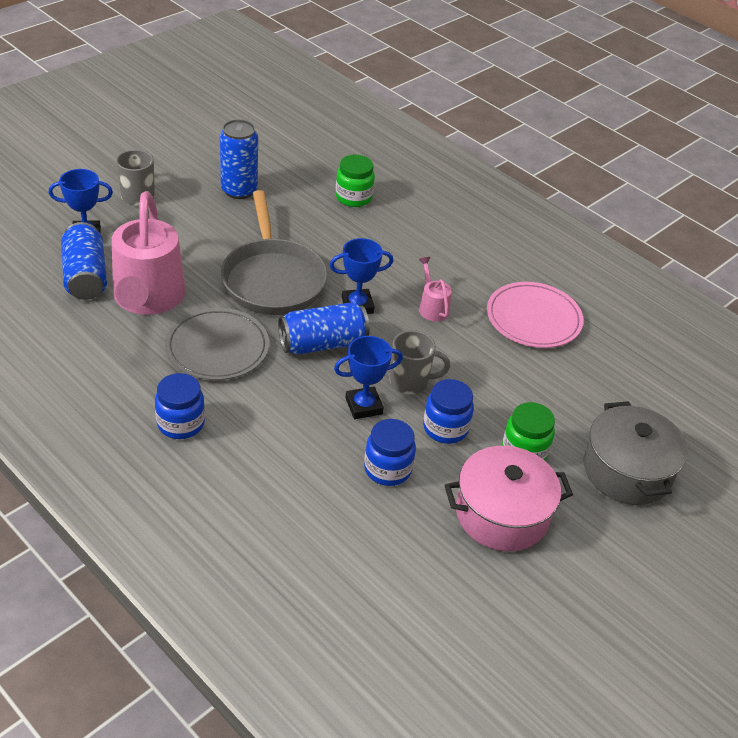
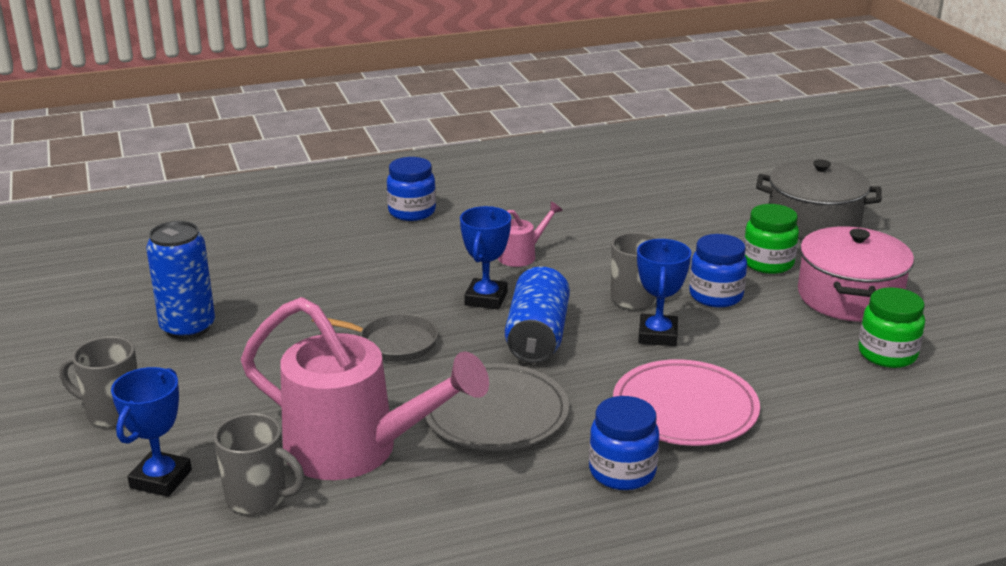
camera: 60 degrees left, 15 degrees down
blue can [61,222,107,300] -> grey mug [214,413,305,514]
grey pan [221,190,328,315] -> grey pan [312,314,438,362], size x0.53
green jar [336,155,375,207] -> green jar moved to [858,287,925,368]
blue jar [364,419,416,486] -> blue jar moved to [387,157,436,221]
pink watering can [419,257,452,322] -> pink watering can turned 135 degrees clockwise [498,201,563,267]
pink plate [487,282,583,348] -> pink plate moved to [613,359,760,446]

